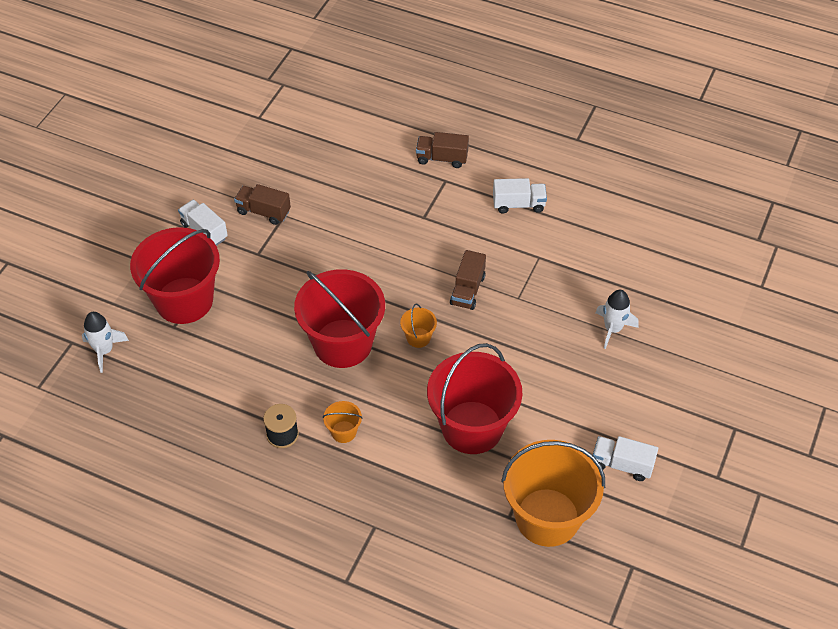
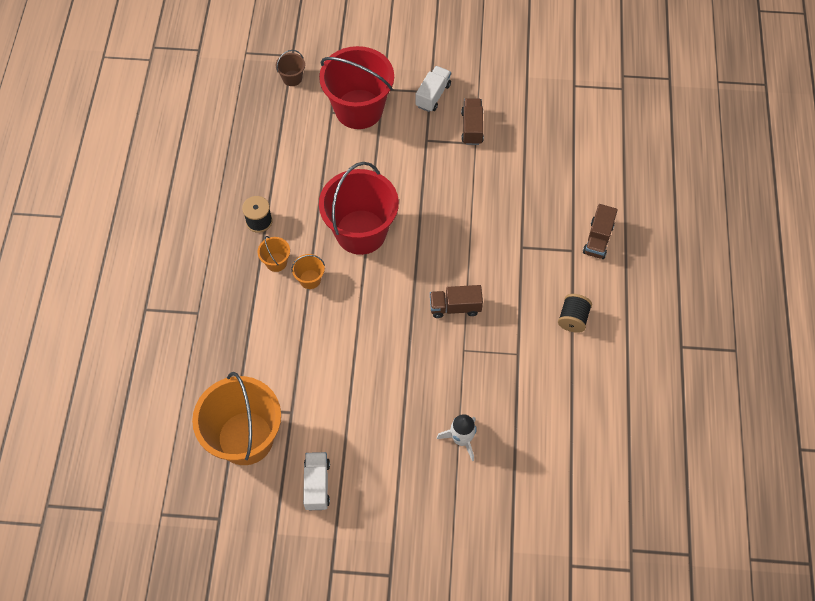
camera: 70 degrees right, 10 degrees up
white rocket [82,312,129,373] -> brown bucket [276,50,305,86]
orange bucket [400,304,437,348] -> orange bucket moved to [291,254,325,289]
brown truck [416,132,469,168] -> brown truck turned 150 degrees counterclockwise [583,204,618,259]
red bucket [427,343,522,454] -> none
white truck [493,178,547,213] -> black spool [558,294,592,333]

